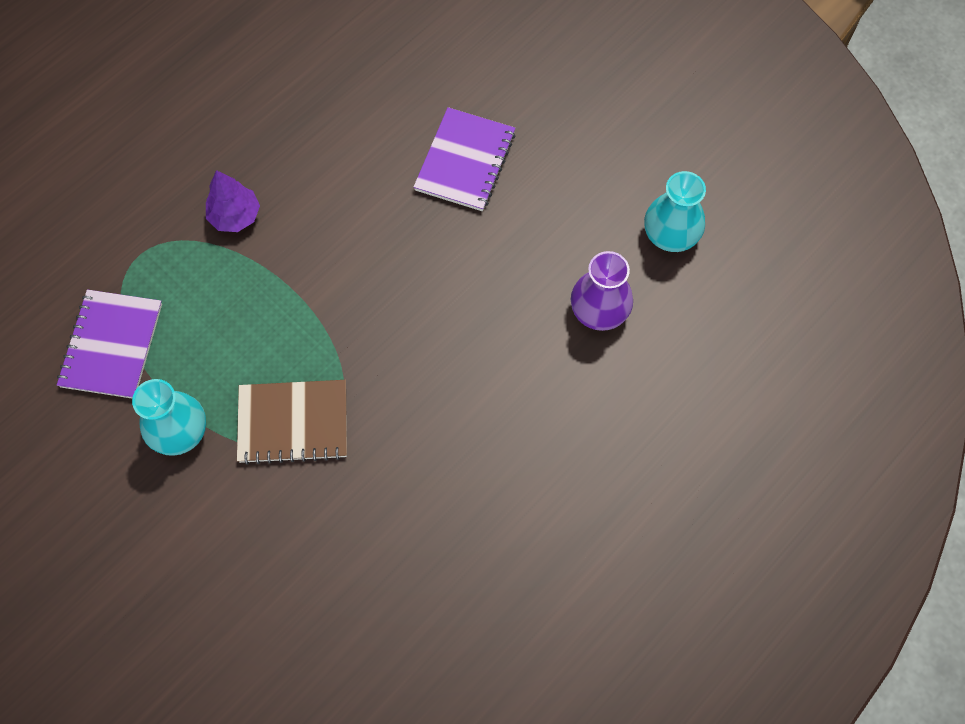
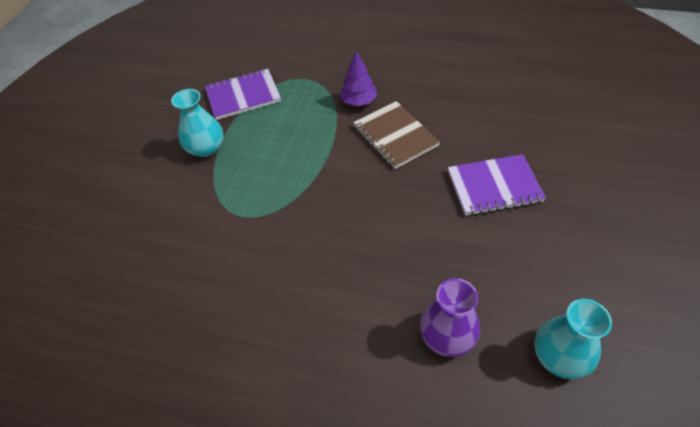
camera: 65 degrees right, 15 degrees down
brown notebook [237,380,347,465] -> brown notebook moved to [353,101,440,169]

